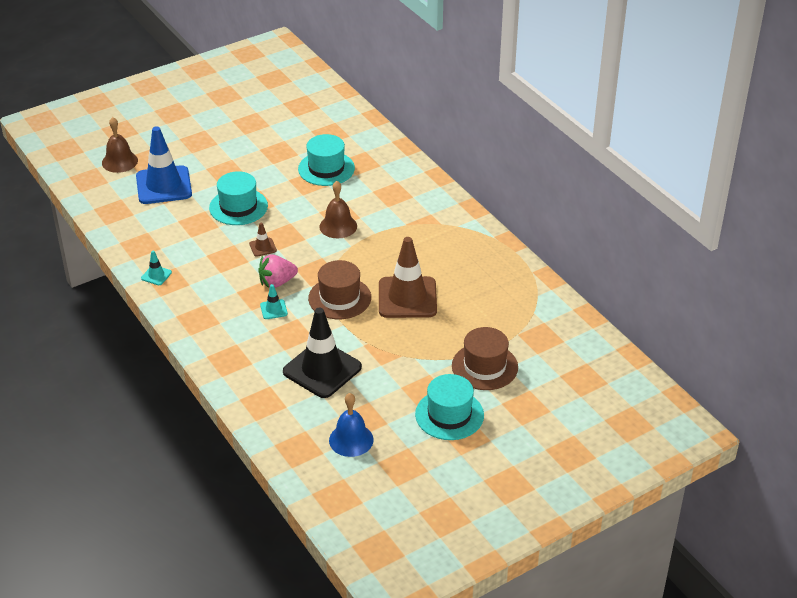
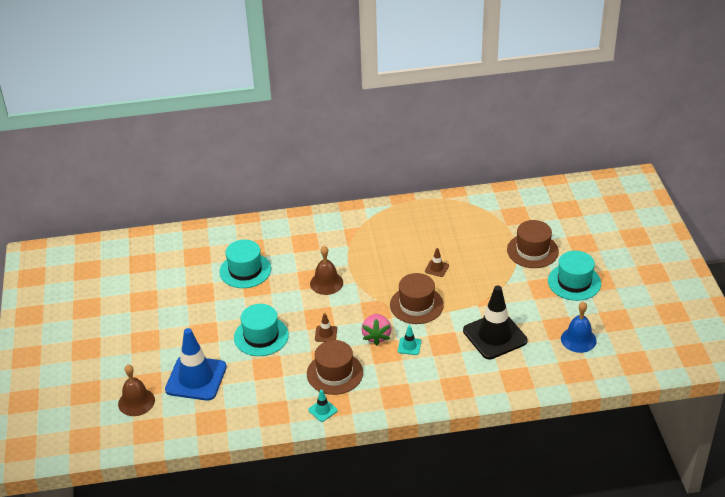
camera: 65 degrees left, 0 degrees up
brown traffic cone [379,237,437,318] -> brown traffic cone [425,248,449,277], size x0.42
none -> brown hat [307,340,363,395]

